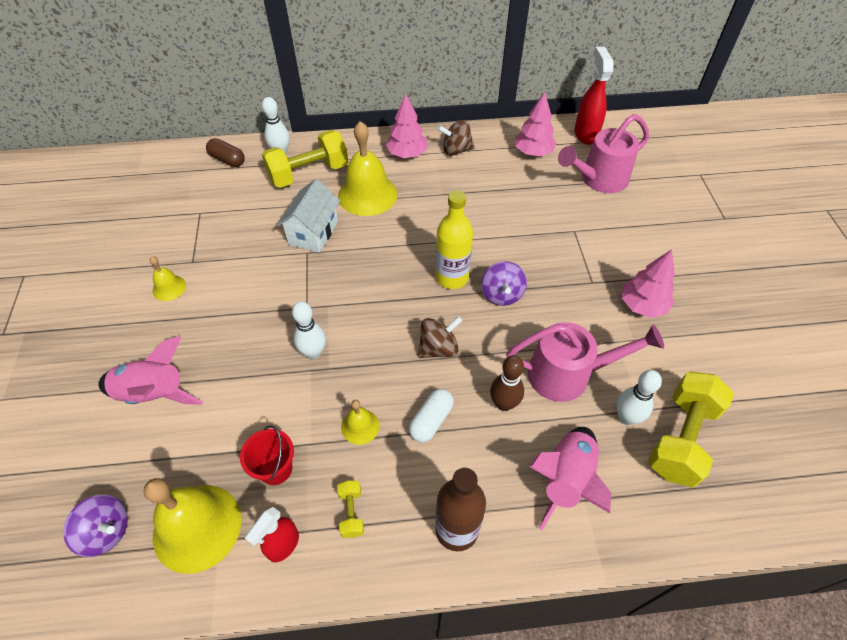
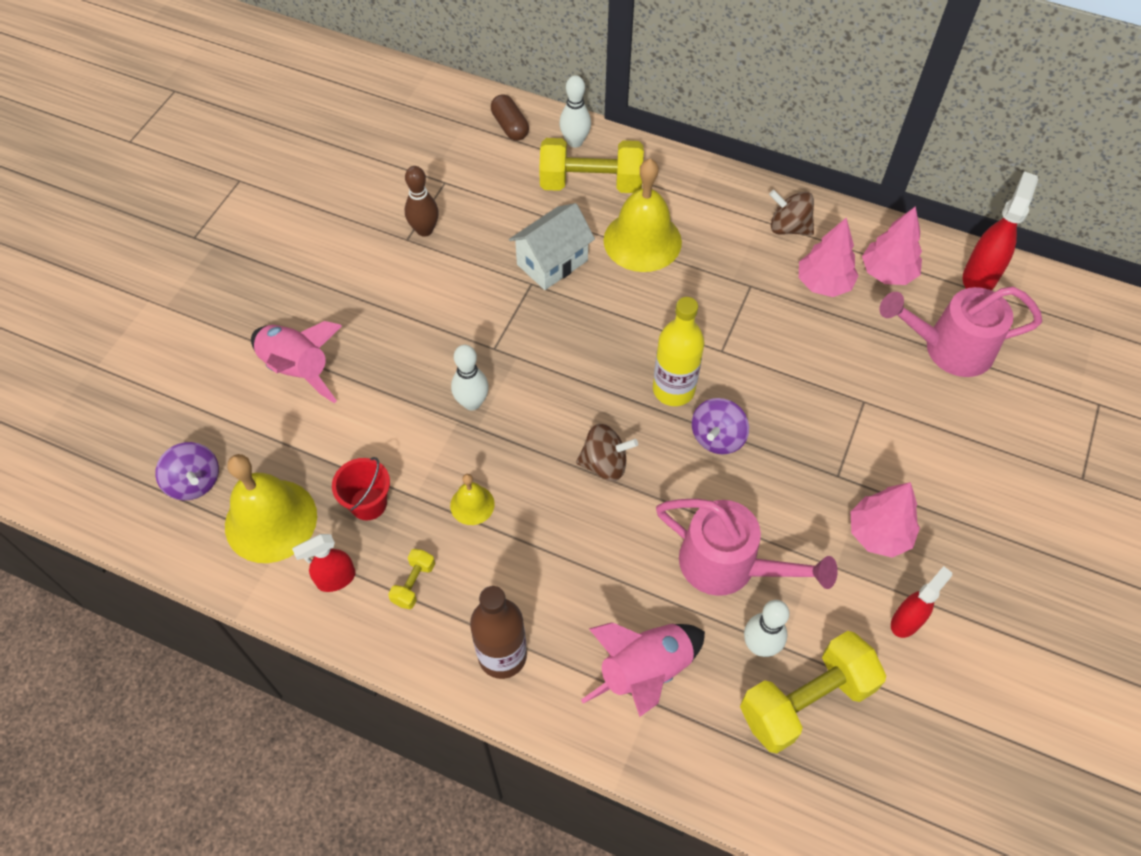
camera: 30 degrees right, 5 degrees up
yellow bell [149,256,186,301] -> none
pink tree [386,94,427,158] -> pink tree moved to [799,218,858,297]
white capsule [409,389,454,442] -> none
brown bowling pin [490,355,524,411] -> brown bowling pin moved to [405,166,439,237]
none -> red spray bottle [891,566,952,638]

